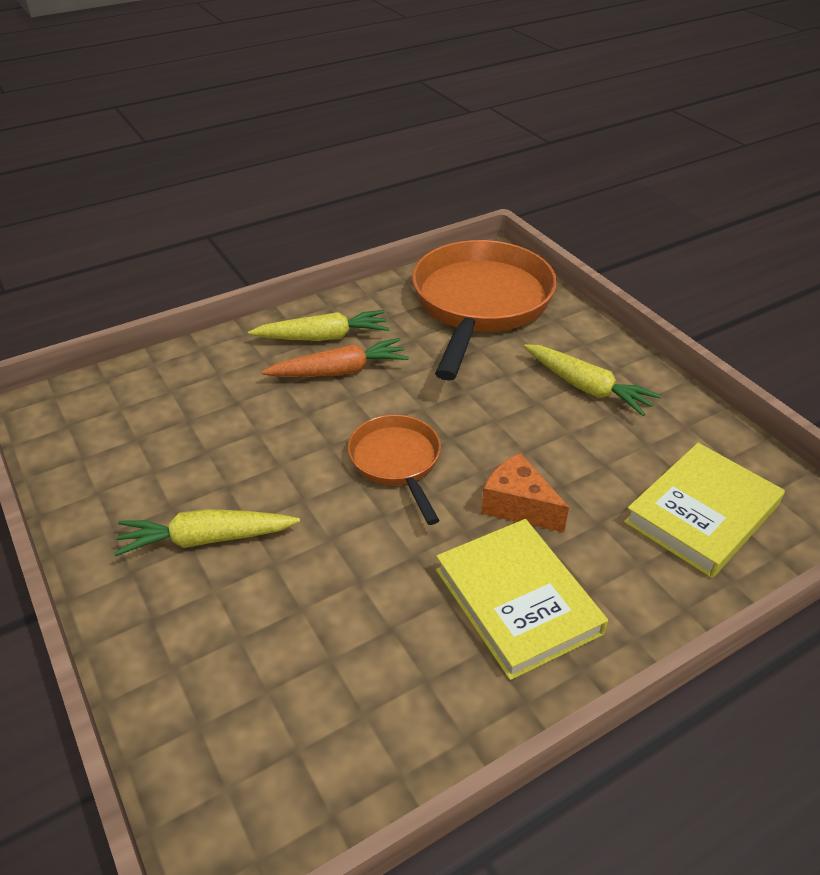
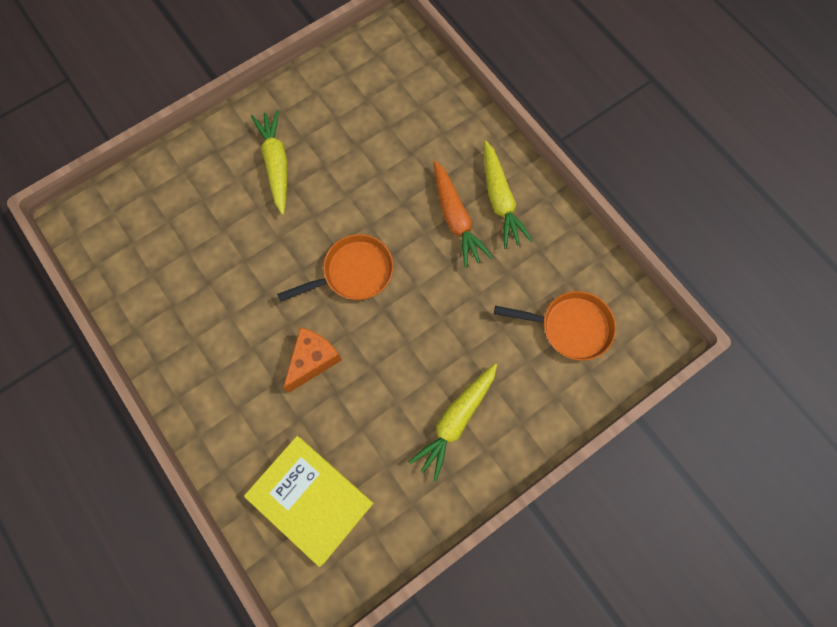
camera: 85 degrees right, 30 degrees up
orange pan [412,240,557,381] -> orange pan [494,291,616,361], size x0.52
yellow book [436,519,608,680] -> none

